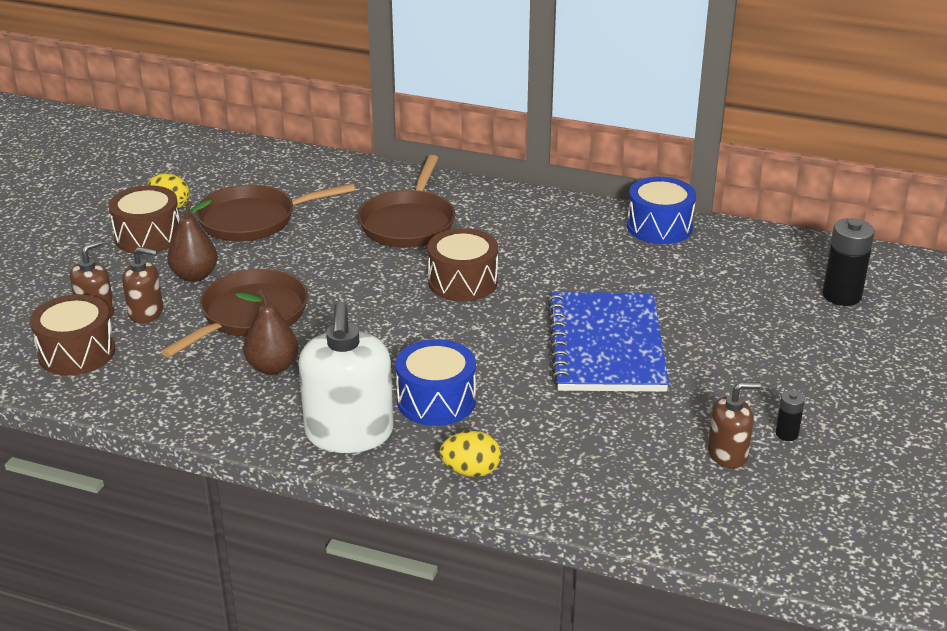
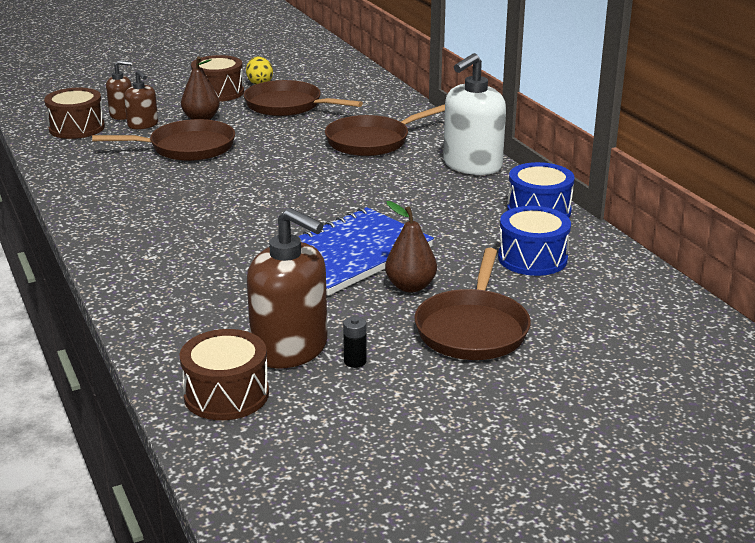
camera: 45 degrees right, 5 degrees down
brown pear [235,290,299,375] -> brown pear moved to [385,201,437,292]
white soap dispenser [298,302,394,453] -> white soap dispenser moved to [443,53,506,175]
blue drum [396,339,476,426] -> blue drum moved to [498,206,571,276]
brown drum [427,228,498,302] -> brown drum moved to [179,329,269,420]
yellow egg [439,431,501,477] -> none
brown soap dispenser [708,382,761,468] -> brown soap dispenser [247,208,328,369], size x1.86
black battery [822,218,875,306] -> none
none -> brown pan [414,248,531,360]

